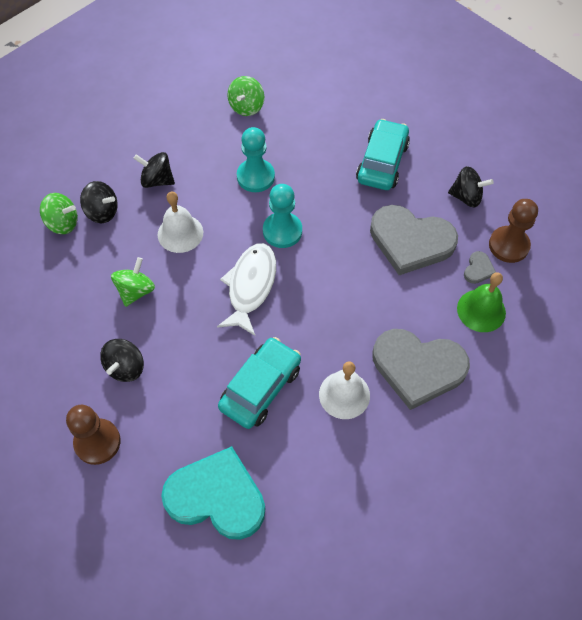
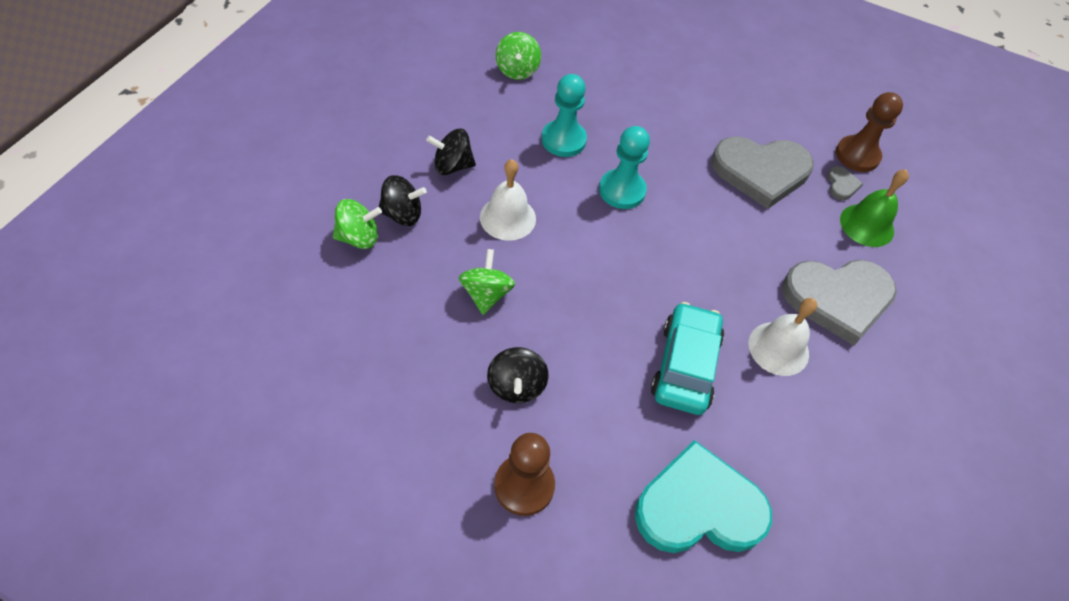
camera: 25 degrees left, 5 degrees down
white fish [217,243,276,336] -> none
turquoise car [356,119,410,190] -> none
black spinning top [448,166,494,208] -> none

